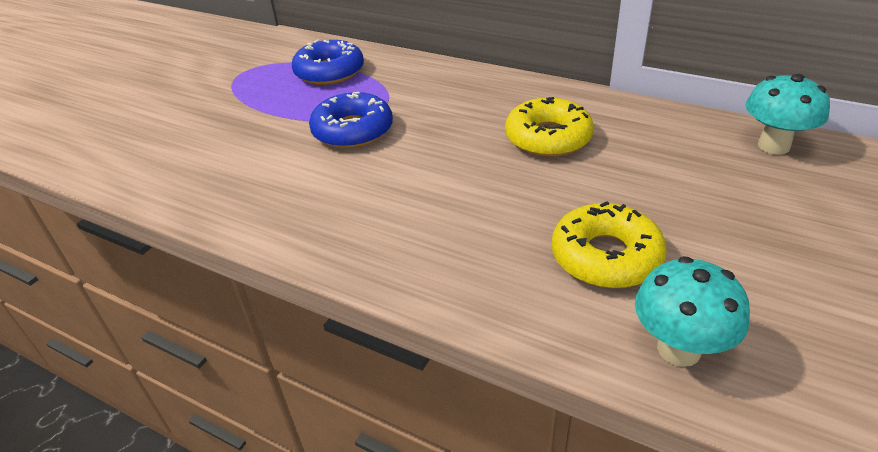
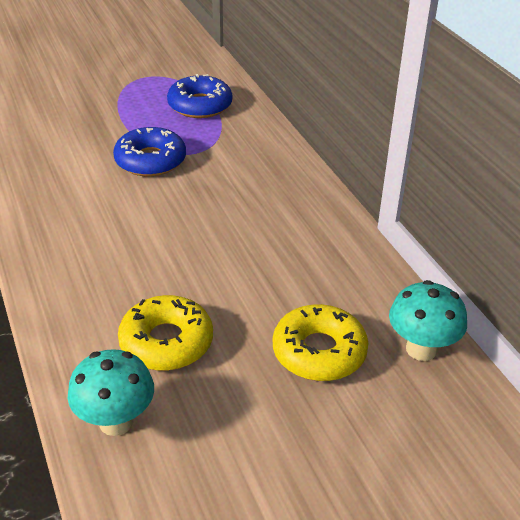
camera: 35 degrees right, 0 degrees up
yellow donut [505,97,594,157] -> yellow donut moved to [273,304,368,381]

